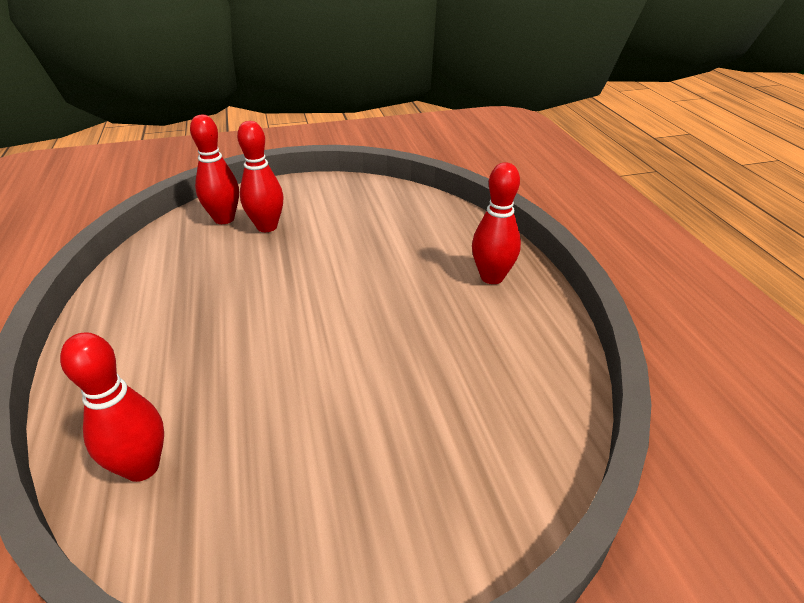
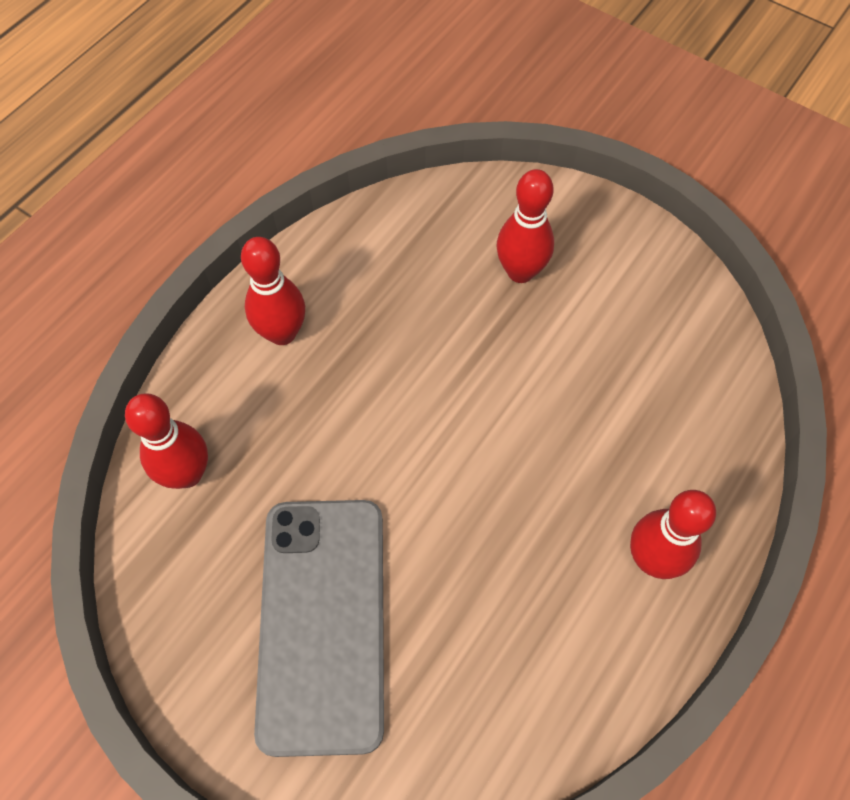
camera: 50 degrees right, 25 degrees up
red bowling pin [190,115,239,224] -> red bowling pin moved to [241,237,305,345]
none -> grey phone [254,500,384,757]

